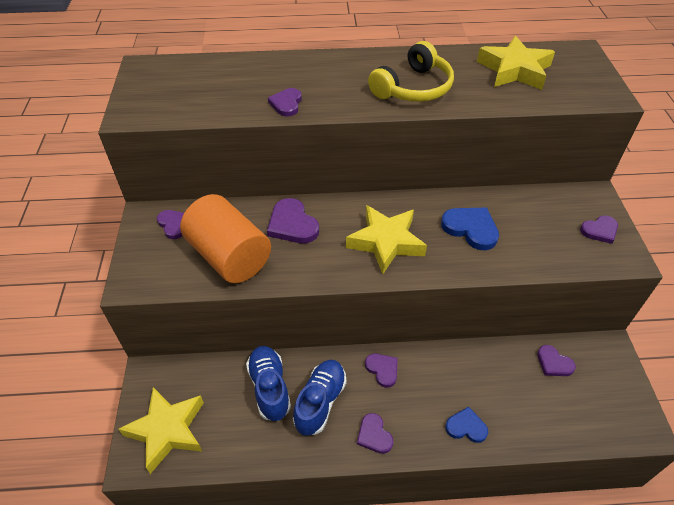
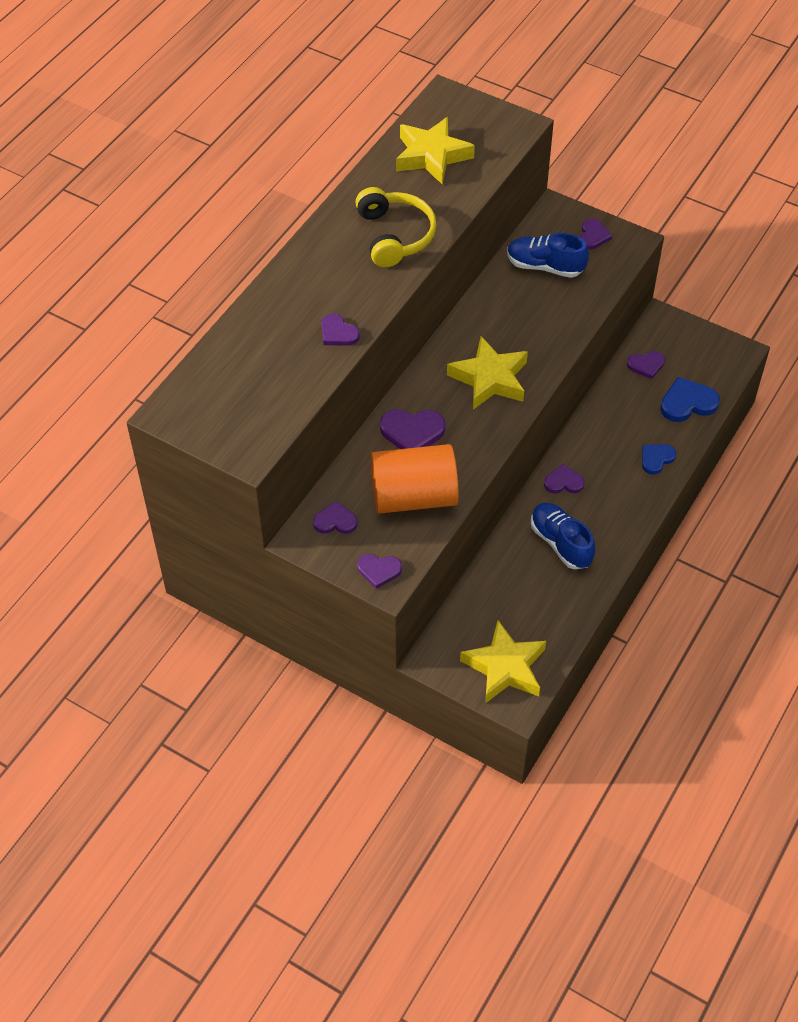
camera: 55 degrees left, 5 degrees up
blue shoe [246,346,291,421] -> blue shoe moved to [507,233,589,278]
purple heart [357,413,393,454] -> purple heart moved to [357,554,402,589]
blue heart [441,207,499,250] -> blue heart moved to [660,377,720,422]

